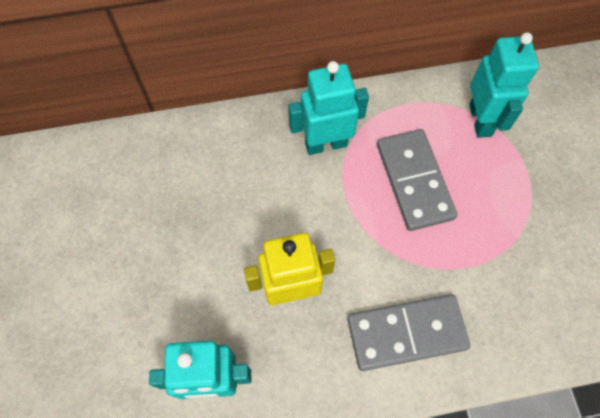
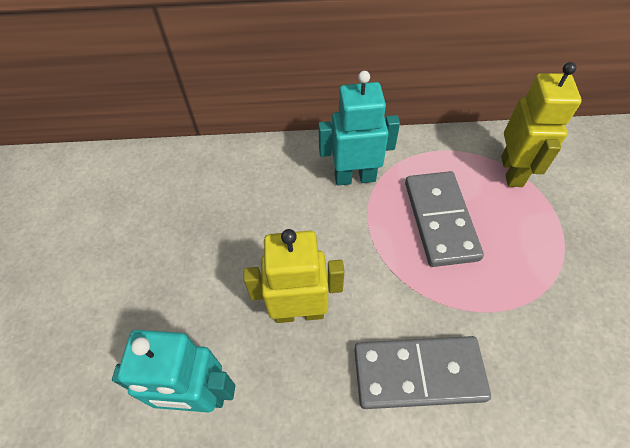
camera: 10 degrees right, 10 degrees down
turquoise robot [469,32,539,138] -> yellow robot [501,62,582,187]

